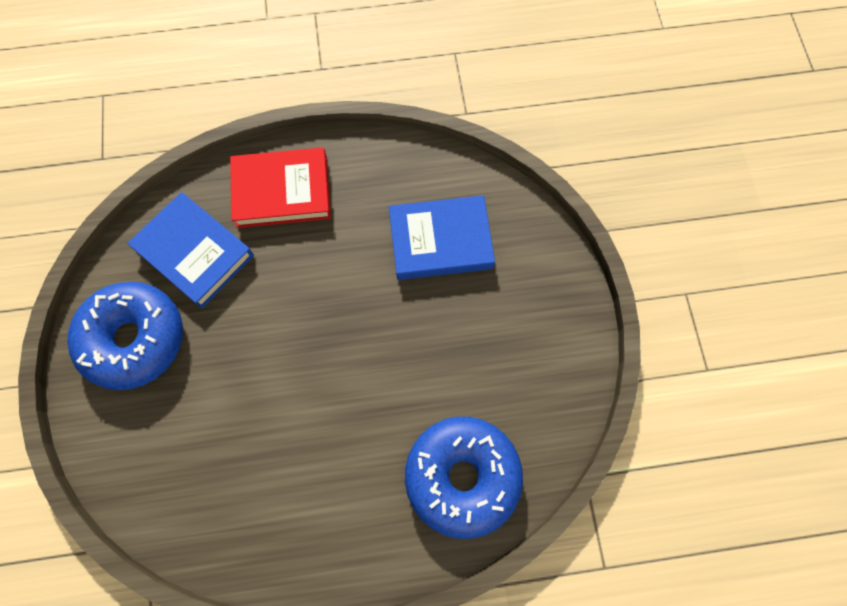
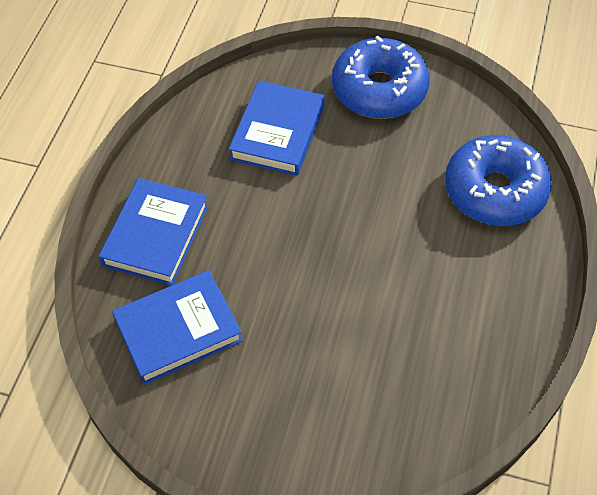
camera: 65 degrees left, 15 degrees down
blue donut [67,282,183,390] -> blue donut moved to [332,36,430,119]
red book [230,147,331,228] -> blue book [99,178,208,286]

